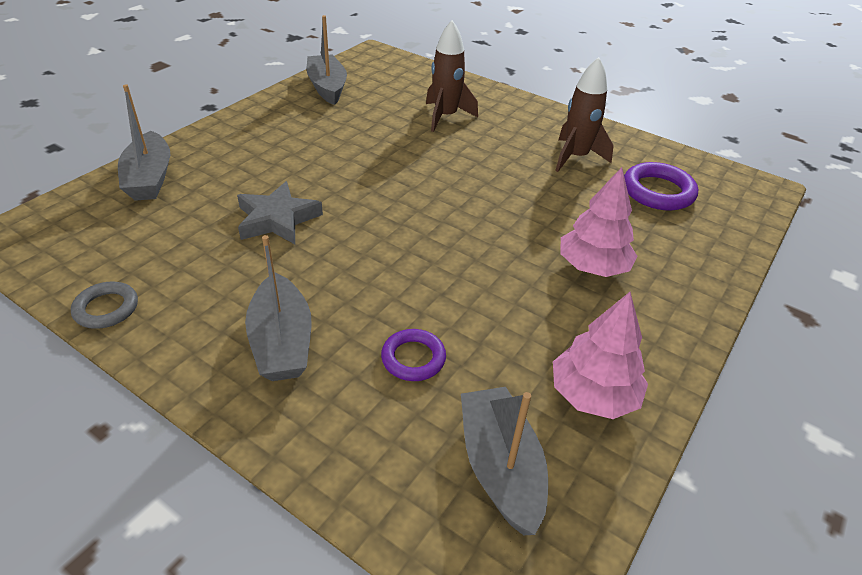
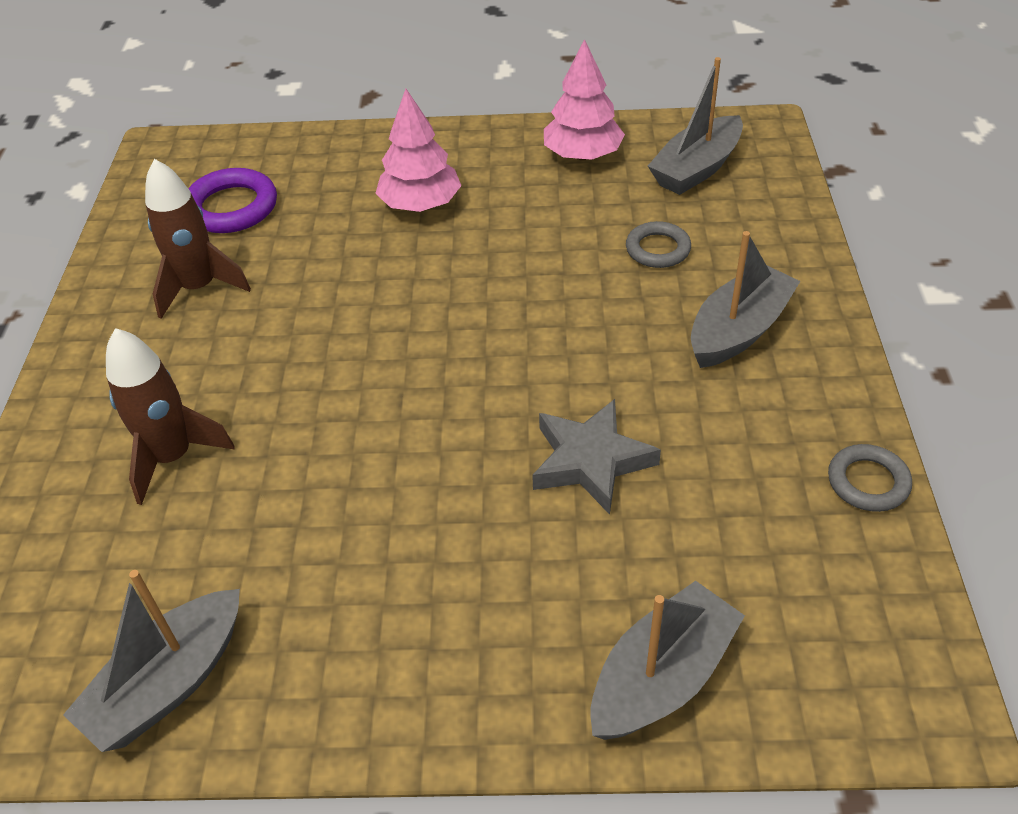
camera: 120 degrees left, 5 degrees up
purple ring [381,329,446,381] -> grey ring [626,221,691,268]

